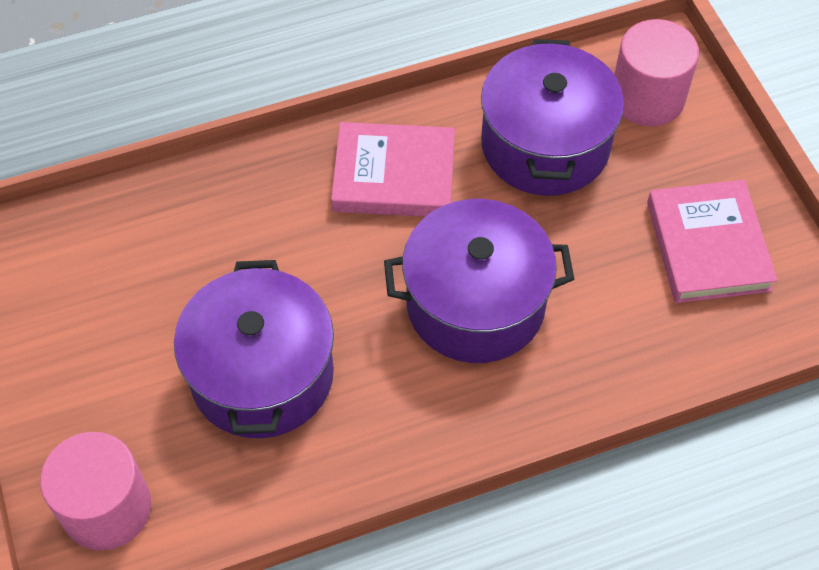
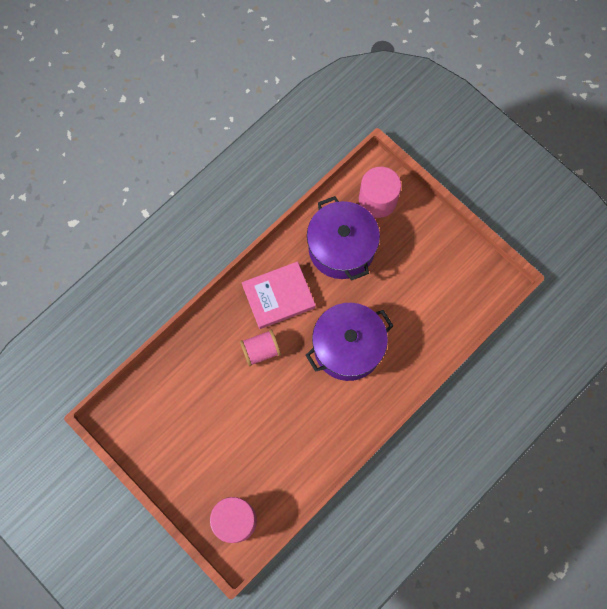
camera: 25 degrees left, 15 degrees up
purple pot [174,260,334,438] -> none
pink book [647,180,777,303] -> none
none -> pink spool [240,330,281,367]

